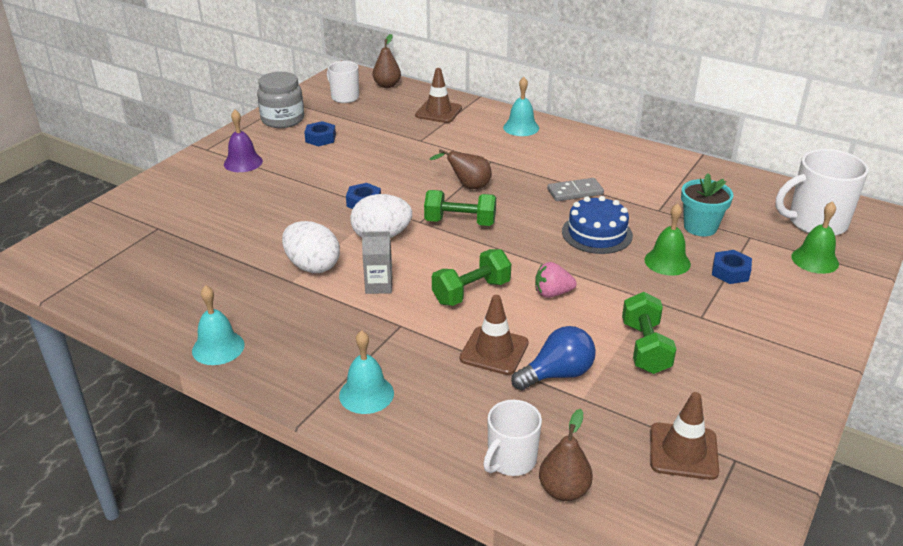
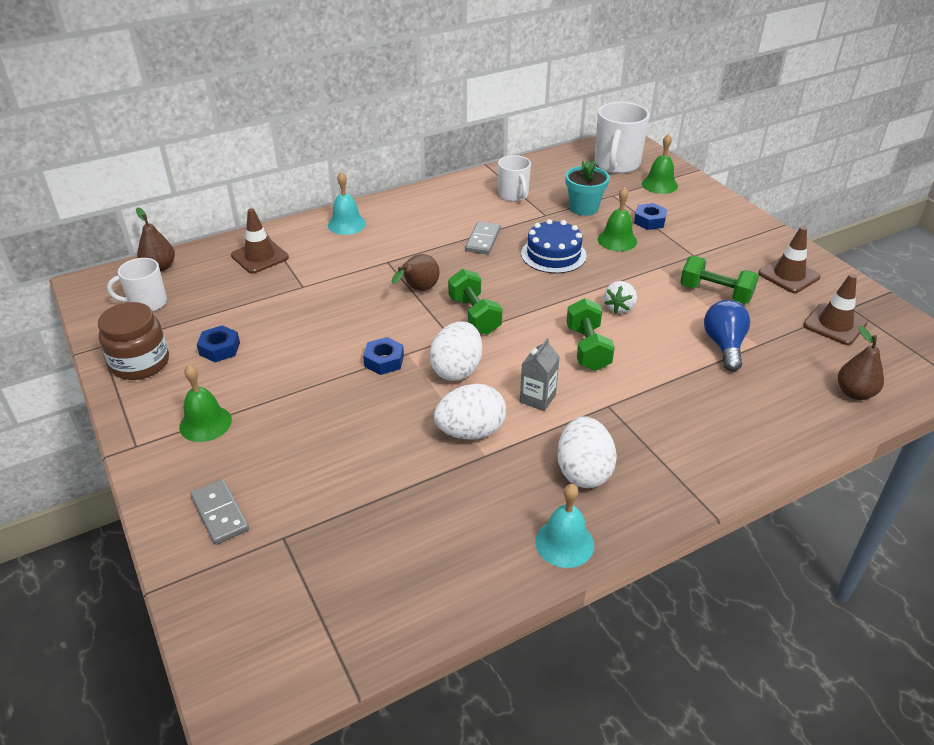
camera: 60 degrees left, 5 degrees up
purple bell [224,110,263,172] -> green bell [179,365,232,442]
grey jar [257,72,304,128] -> brown jar [98,302,169,380]
turquoise bell [339,330,394,414] -> none
green dumbbell [424,190,496,226] -> green dumbbell turned 60 degrees counterclockwise [448,269,502,335]
brown traffic cone [460,295,529,375] -> brown traffic cone moved to [758,226,821,293]
white mug [483,400,542,476] -> white mug moved to [498,155,531,202]
pink strawberry [535,262,577,298] -> white strawberry [604,281,637,314]
none -> grey domino [190,479,249,545]
none -> white egg [557,416,617,488]

